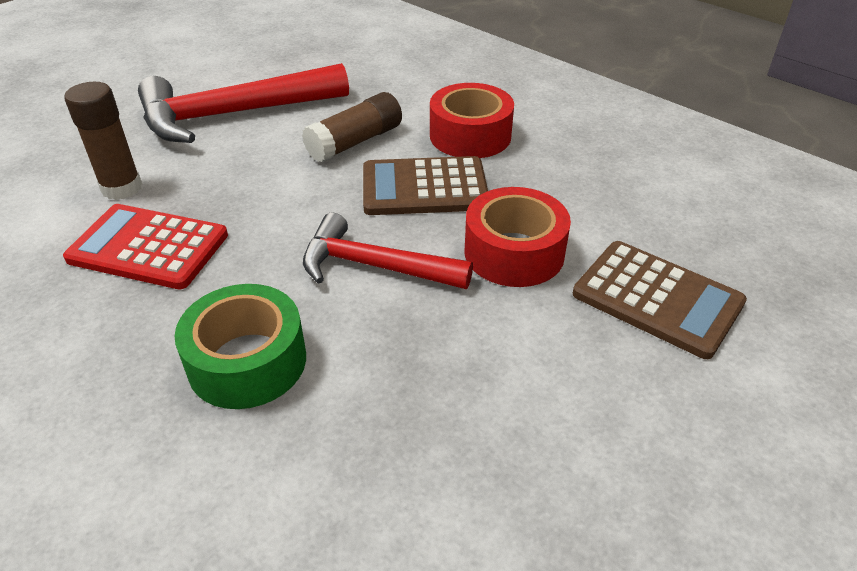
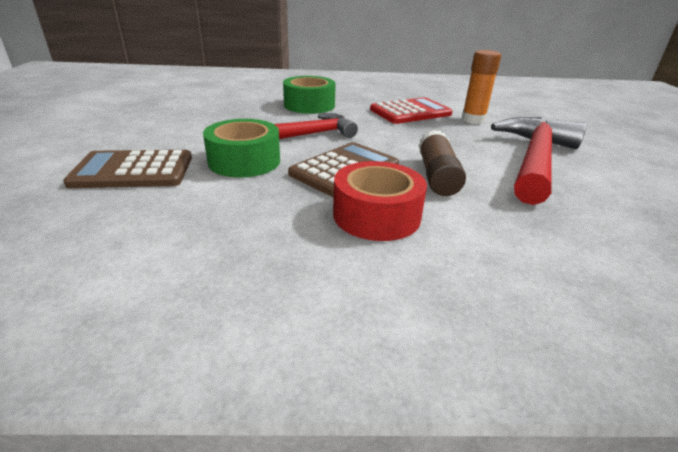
camera: 135 degrees right, 10 degrees down
brown glue stick [64,82,142,200] -> orange glue stick [462,50,501,124]
red tape [464,187,571,287] -> green tape [203,119,280,177]

